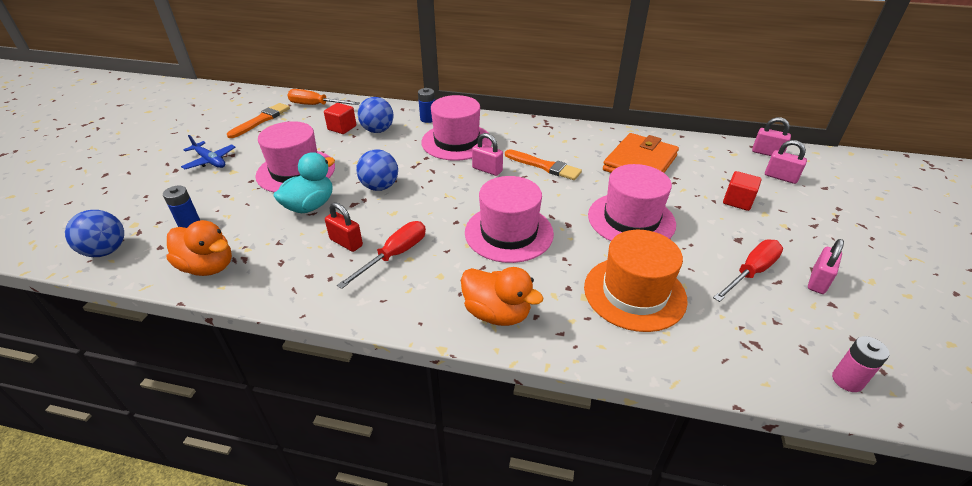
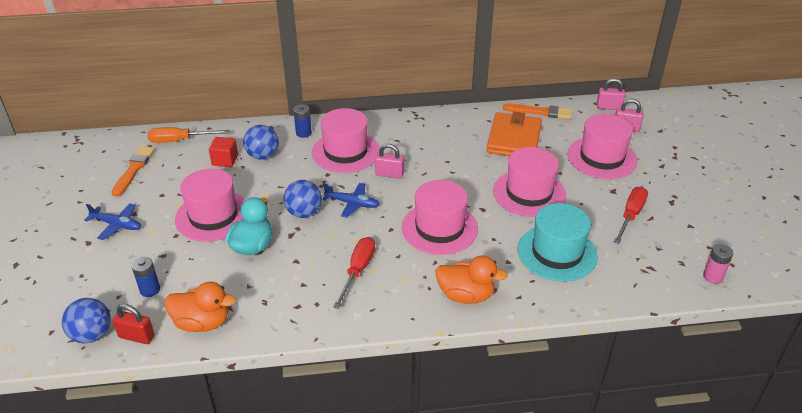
camera: 20 degrees left, 0 degrees up
red padlock [325,202,363,252] -> red padlock moved to [112,304,155,344]
orange brush [505,149,582,180] -> orange brush moved to [503,103,573,119]
orange hat [584,230,688,332] -> turquoise hat [517,203,598,282]
red cube [723,171,762,211] -> pink hat [567,114,637,179]
pink padlock [808,239,844,294] -> none
none -> blue plane [322,183,380,218]

